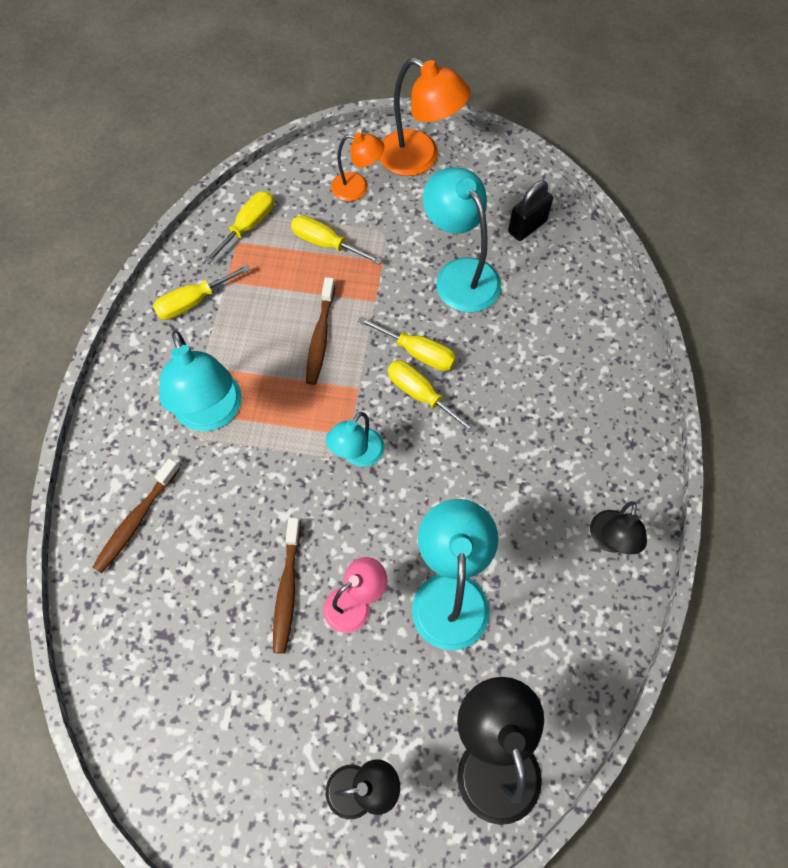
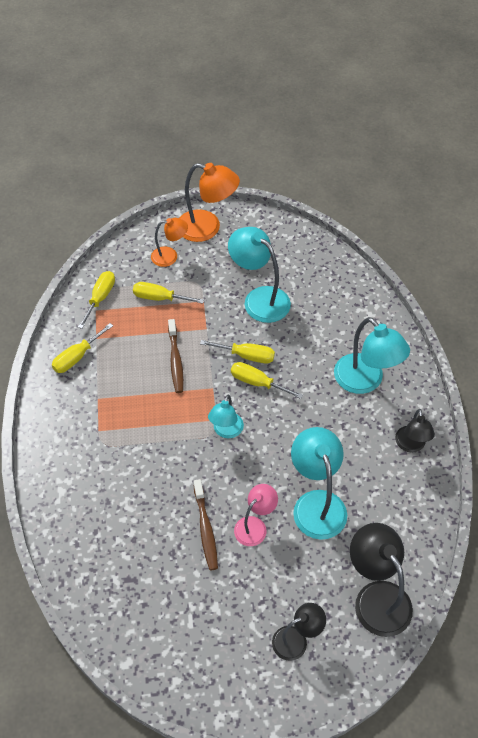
camera: 15 degrees left, 10 degrees down
brown toothbrush [92,459,180,573] -> none
turquoise lamp [159,331,242,431] -> turquoise lamp moved to [334,317,410,394]
black padlock [508,180,553,241] -> none

